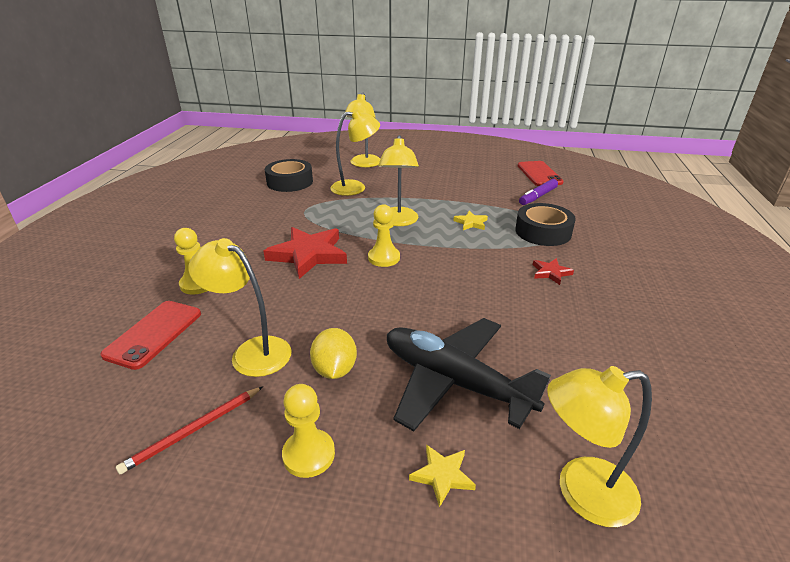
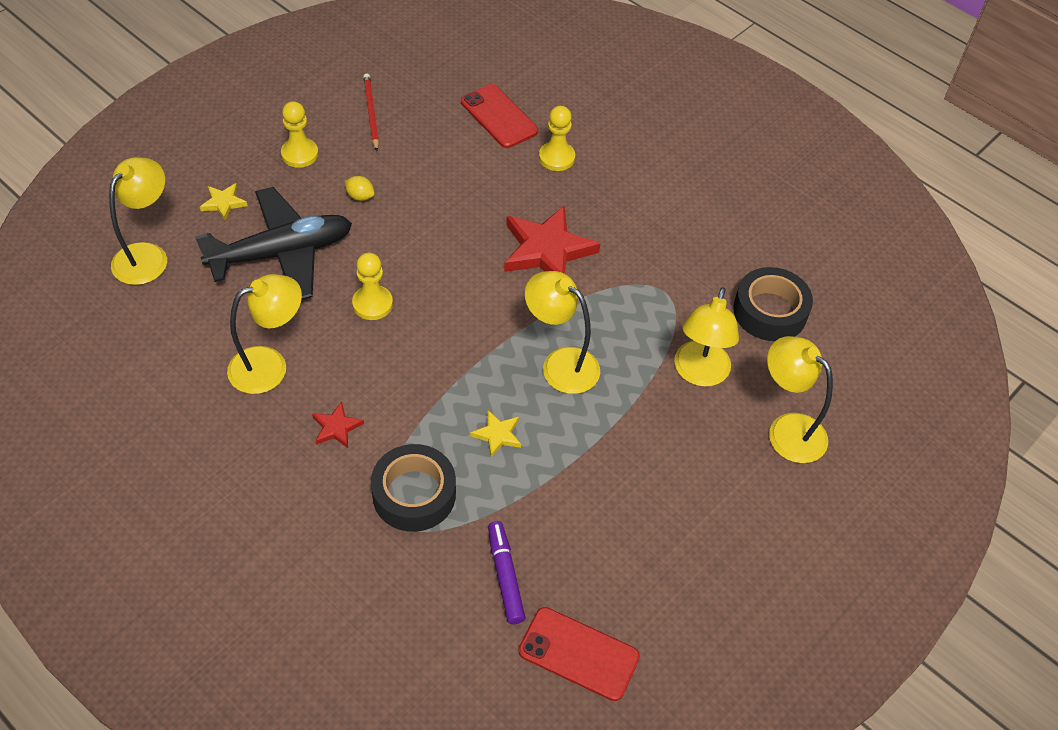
camera: 120 degrees right, 20 degrees up
yellow lamp [188,238,291,377] -> yellow lamp moved to [227,274,302,394]
yellow lemon [310,328,357,379] -> yellow lemon [344,176,375,201], size x0.61
yellow pawn [368,204,400,267] -> yellow pawn moved to [352,253,393,320]

